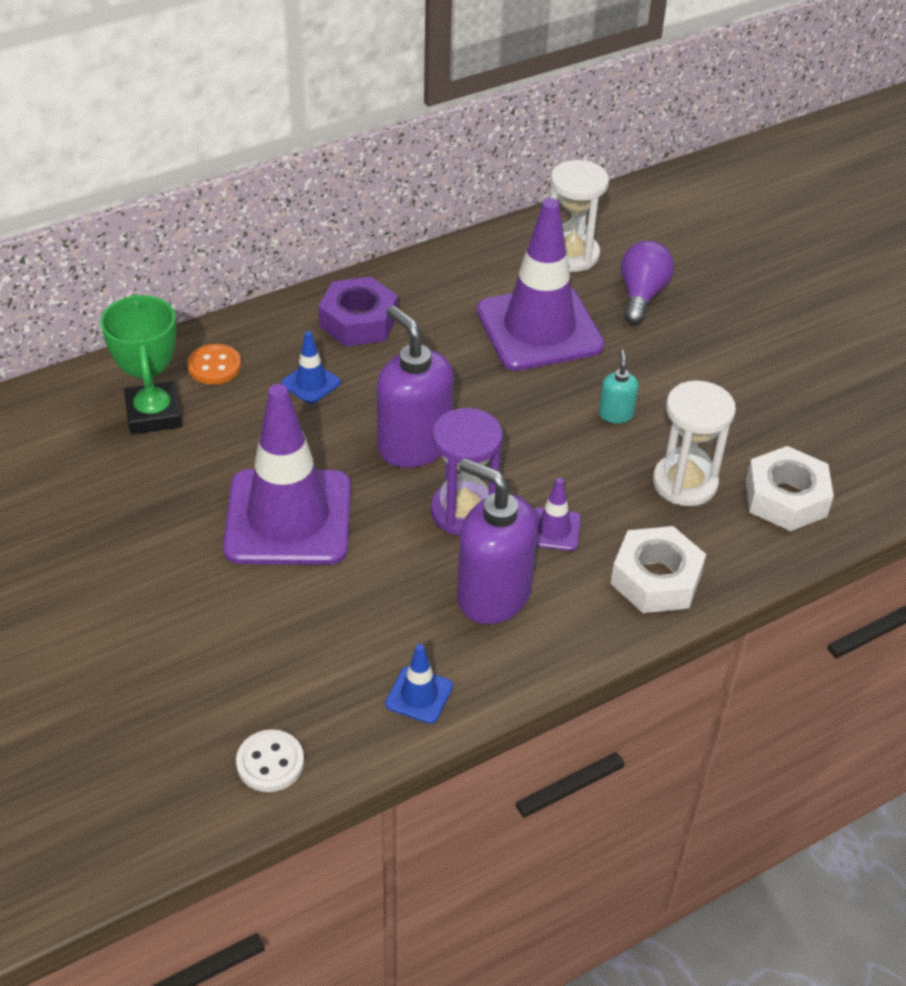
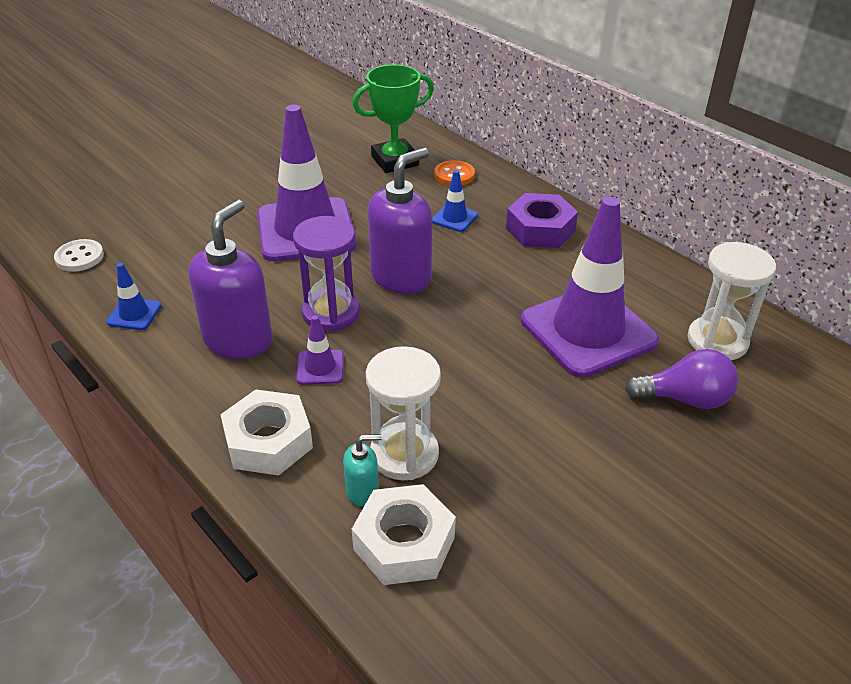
camera: 80 degrees right, 5 degrees down
turquoise soap dispenser [599,350,639,423] -> turquoise soap dispenser moved to [343,434,382,507]

